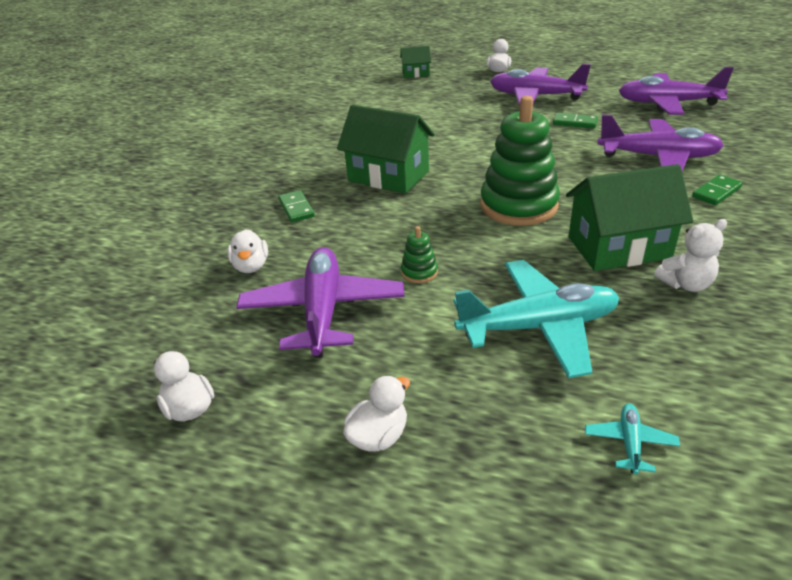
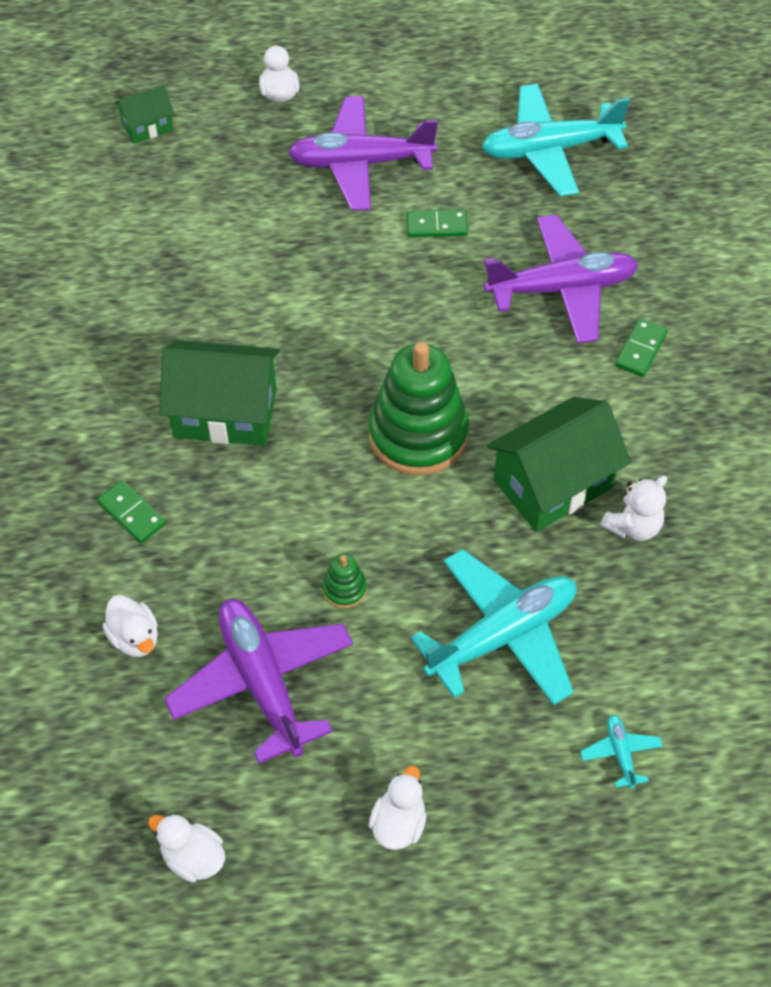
camera: 25 degrees left, 20 degrees up
purple plane [619,67,734,115] -> turquoise plane [482,84,630,197]

